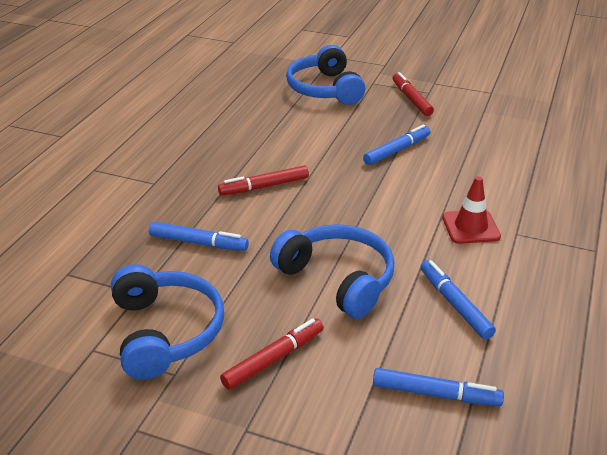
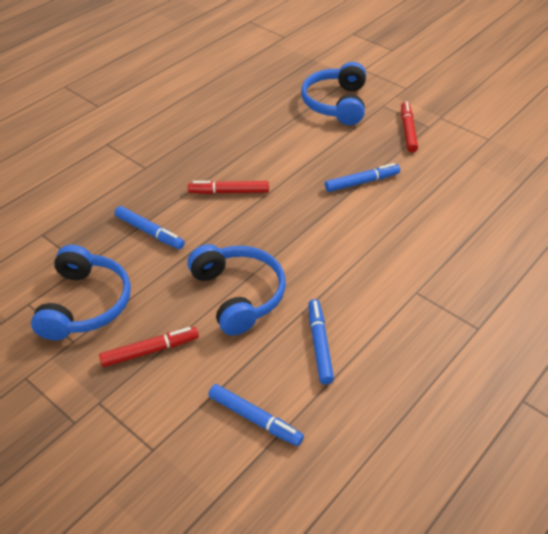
camera: 20 degrees right, 10 degrees up
red traffic cone [442,176,501,244] -> none

